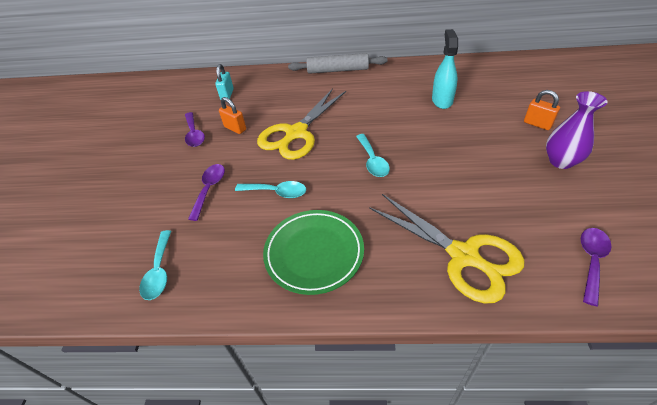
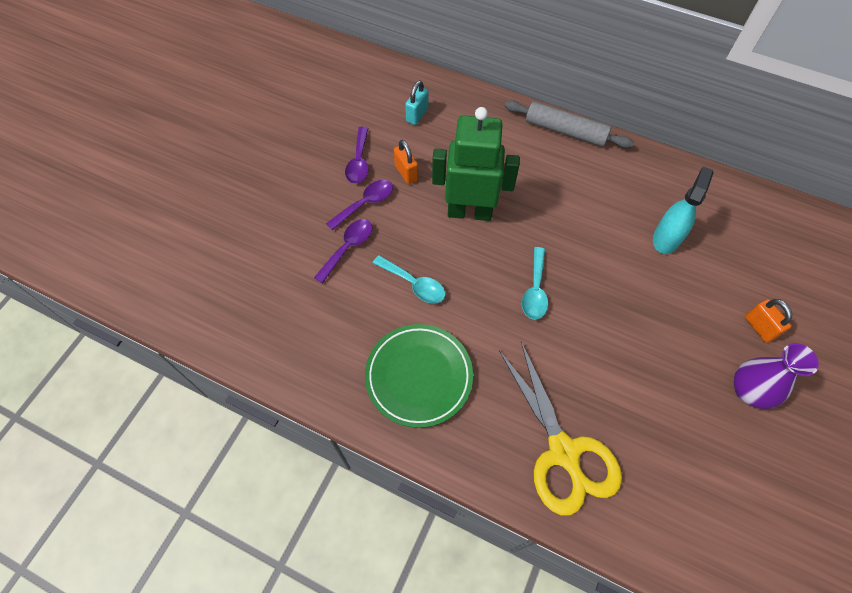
camera: 20 degrees right, 15 degrees up
turquoise spoon [139,230,171,300] -> none
yellow scissors [257,88,346,160] -> green robot [432,107,520,221]
purple spoon [581,228,611,306] -> purple spoon moved to [326,180,393,231]

